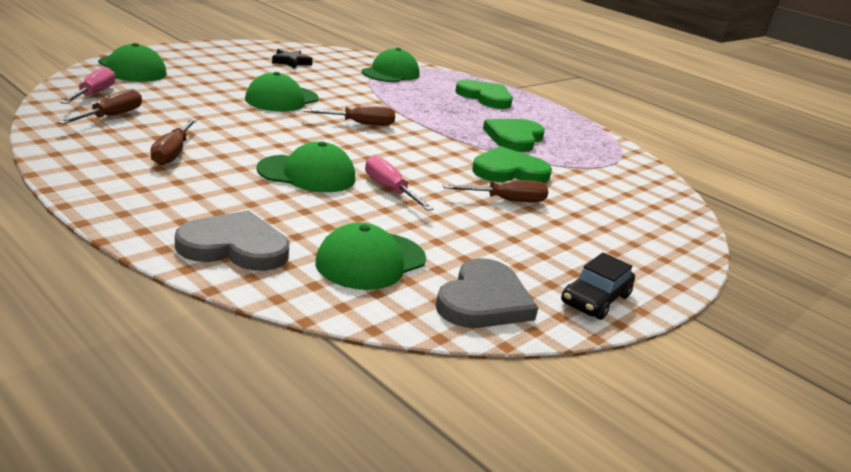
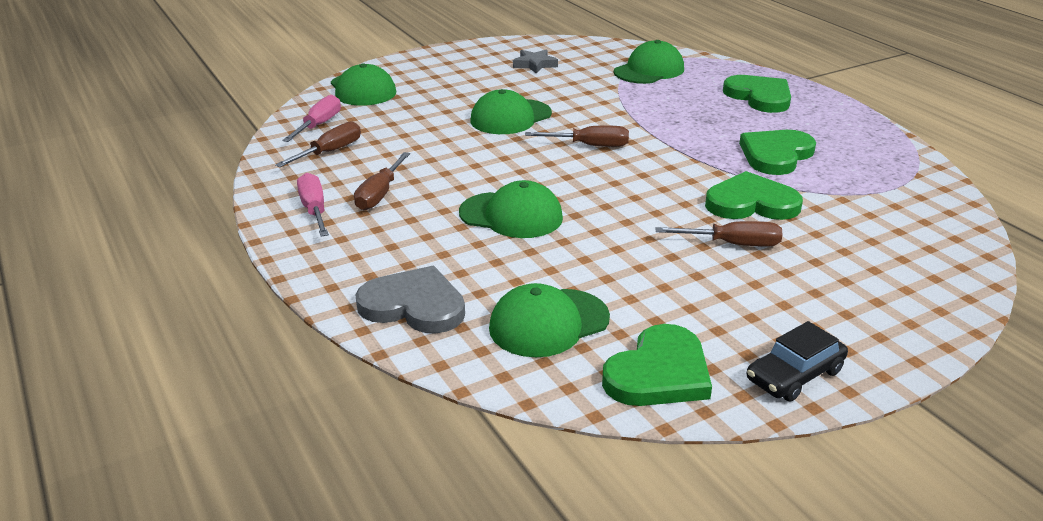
camera: 20 degrees right, 5 degrees up
black star [272,49,313,69] -> grey star [513,50,558,74]
pink screwdriver [365,155,434,211] -> pink screwdriver moved to [297,173,329,236]
grey heart [435,258,538,328] -> green heart [602,324,712,406]

